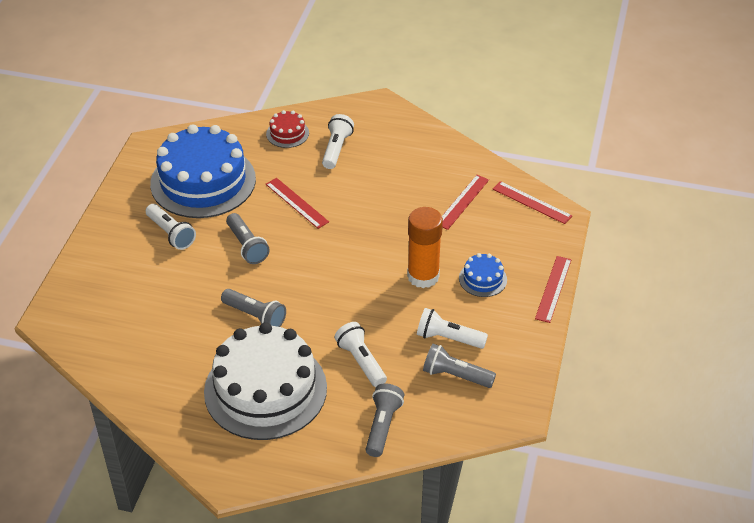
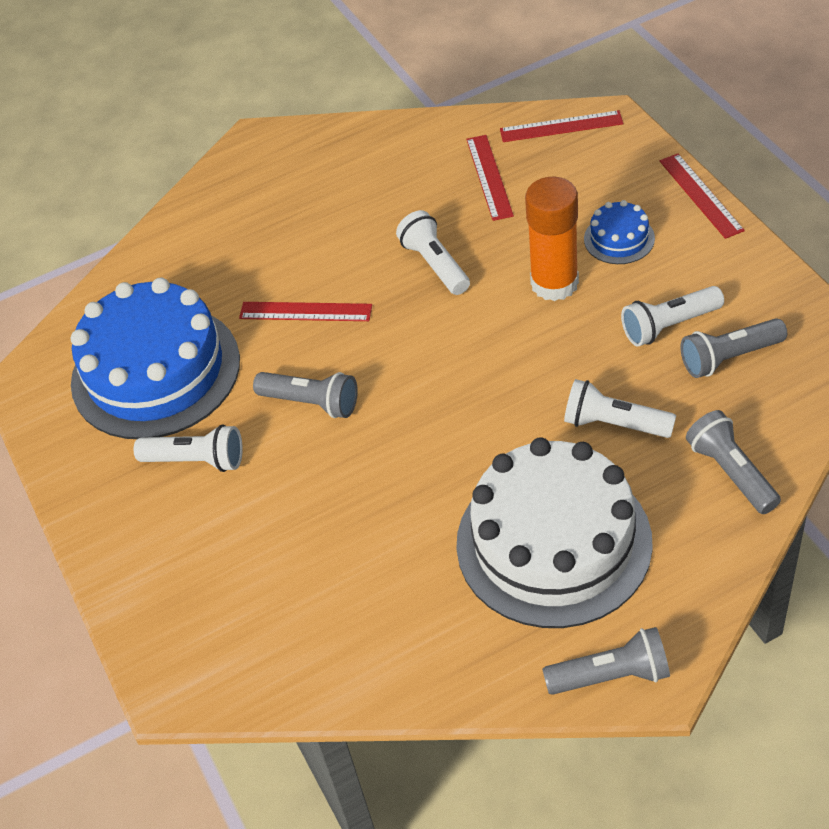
camera: 35 degrees left, 5 degrees up
grey flashlight [221,289,286,327] -> grey flashlight moved to [542,627,670,695]
red cake [266,110,309,148] -> none
white flashlight [322,114,354,169] -> white flashlight moved to [396,210,470,295]

